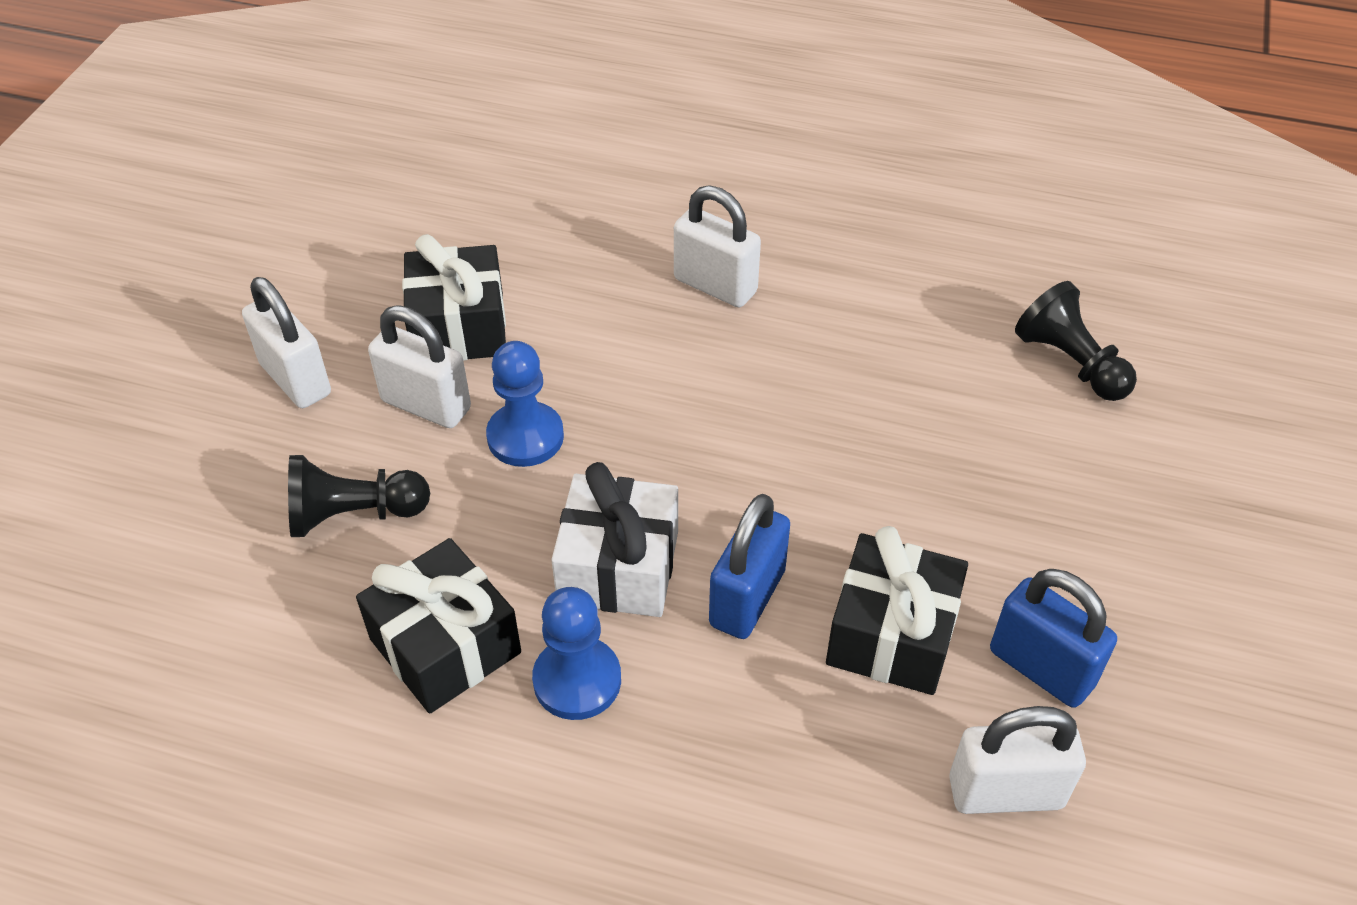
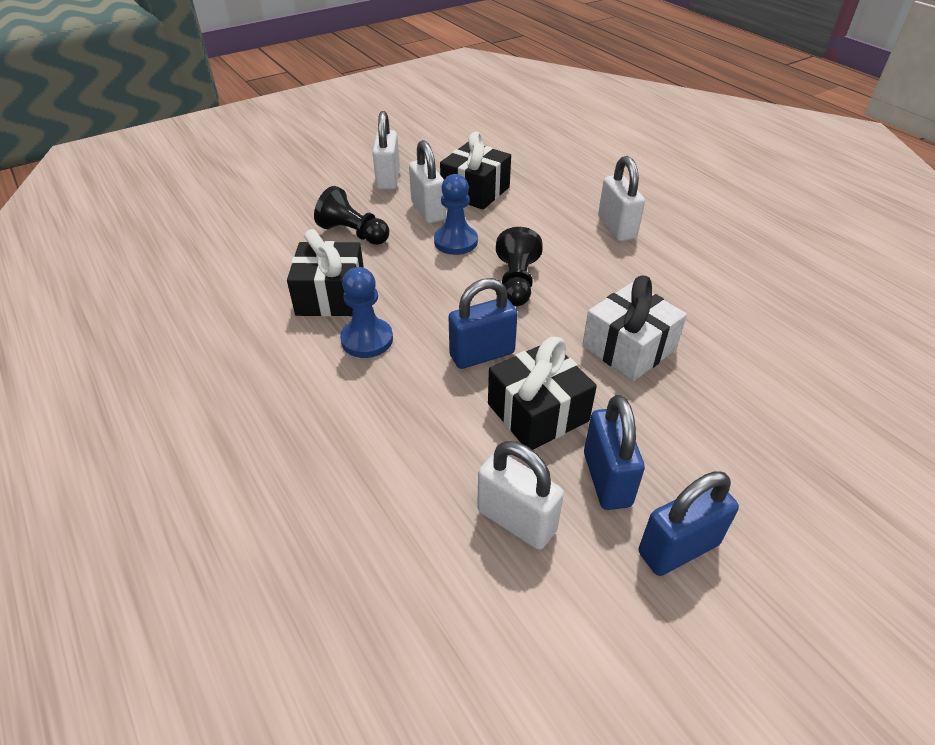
camera: 40 degrees right, 5 degrees down
white gift [551,462,678,617] -> white gift moved to [582,276,687,381]
black pawn [1015,281,1137,401] -> black pawn moved to [496,227,543,306]
none -> blue padlock [639,471,739,576]

